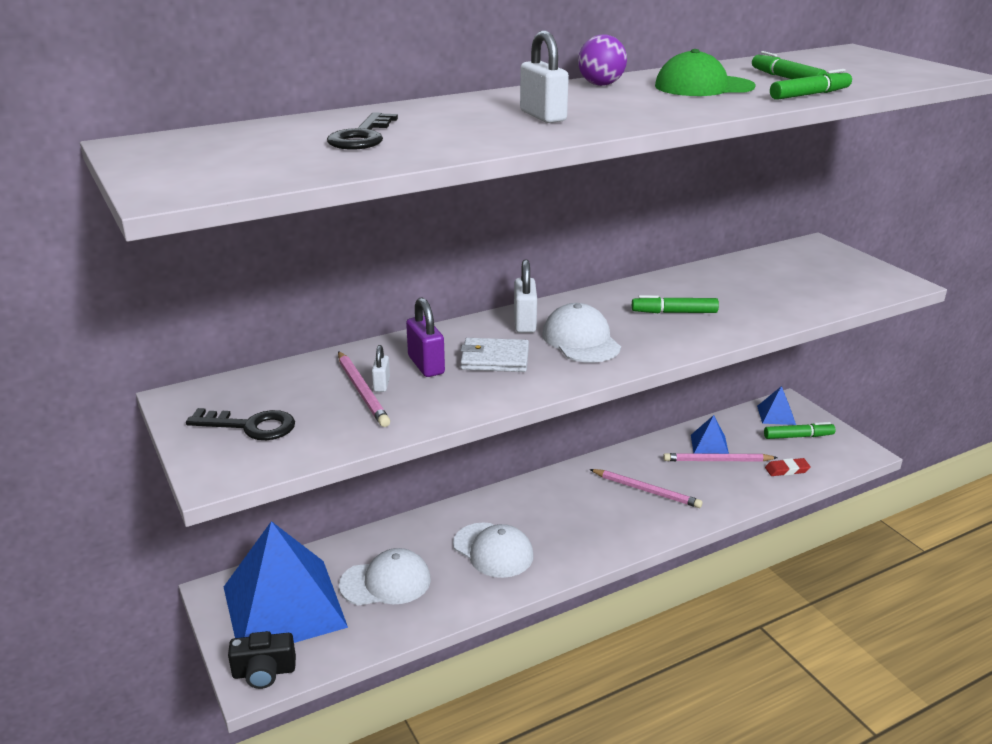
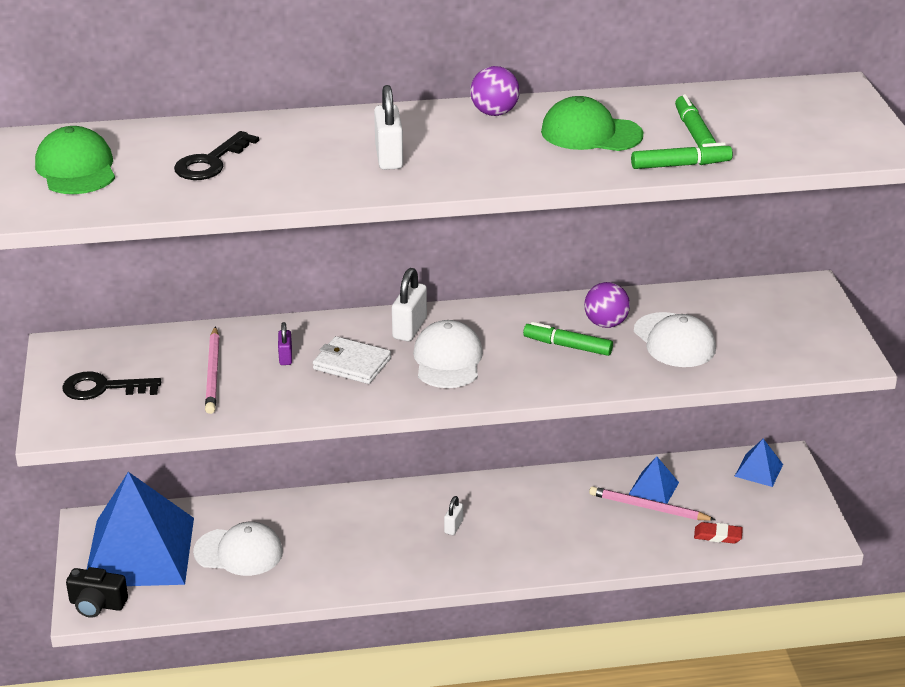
camera: 20 degrees right, 5 degrees up
black key [186,408,295,440] -> black key turned 150 degrees clockwise [62,371,161,400]
white padlock [372,345,390,392] -> white padlock moved to [444,496,463,535]
purple padlock [406,297,445,377] -> purple padlock [278,322,292,365], size x0.58
white cap [453,522,534,578] -> white cap moved to [634,312,716,367]
pink pencil [589,469,703,508] -> none
green marker [764,422,835,439] -> none
none -> green cap [35,126,115,194]
none -> purple ball [584,282,630,328]

